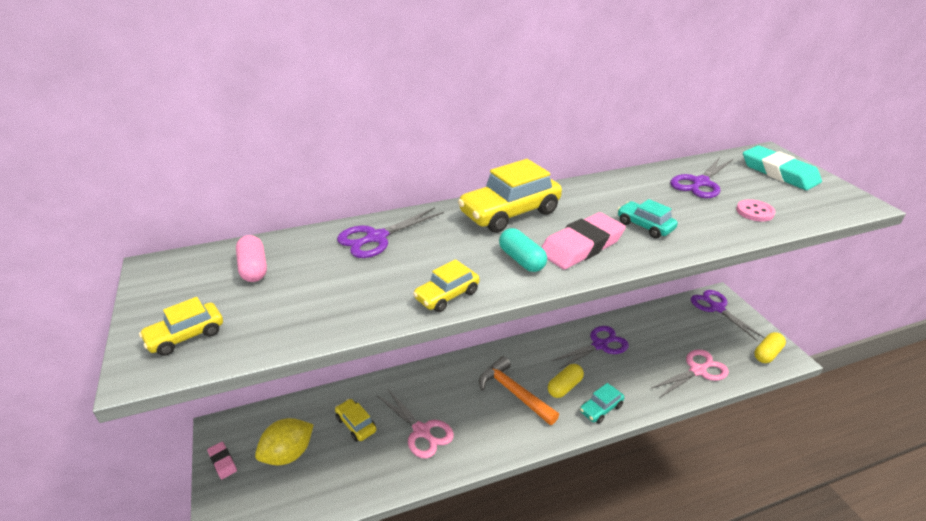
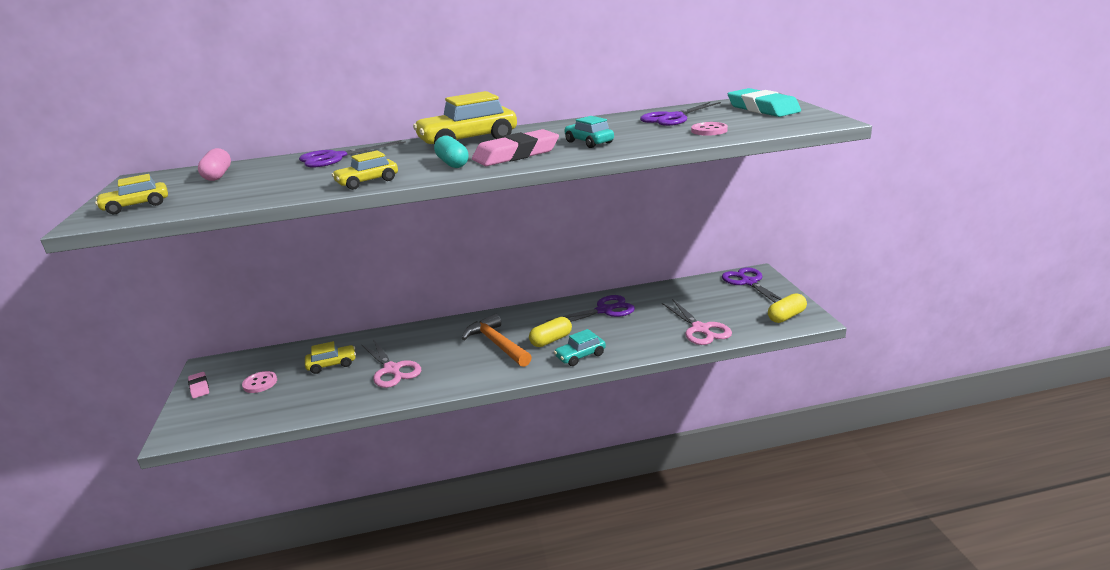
camera: 10 degrees right, 10 degrees down
yellow lemon [255,418,314,465] -> pink button [242,371,277,393]
yellow car [335,399,376,442] -> yellow car turned 105 degrees clockwise [305,341,356,374]
pink scissors [650,349,729,398] -> pink scissors turned 90 degrees clockwise [662,299,732,345]

